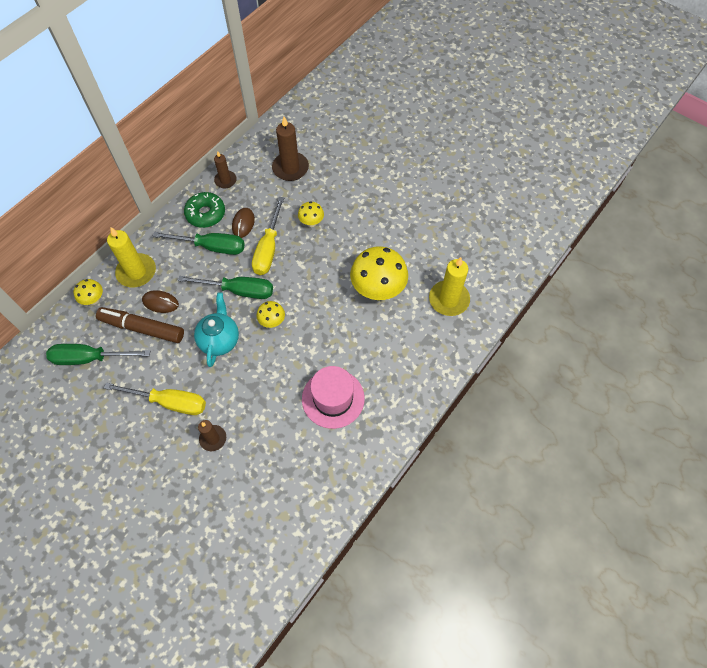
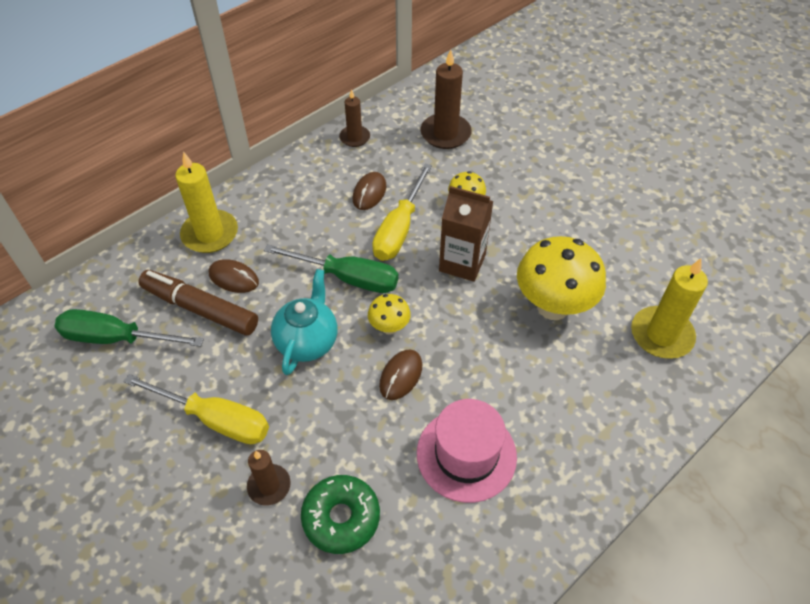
camera: 10 degrees right, 10 degrees down
yellow mushroom [74,279,103,305] -> none
green screwdriver [153,232,245,255] -> none
green donut [184,192,225,228] -> green donut moved to [301,475,380,554]
none -> brown mouse [379,350,422,400]
none -> brown carton [439,186,493,282]

